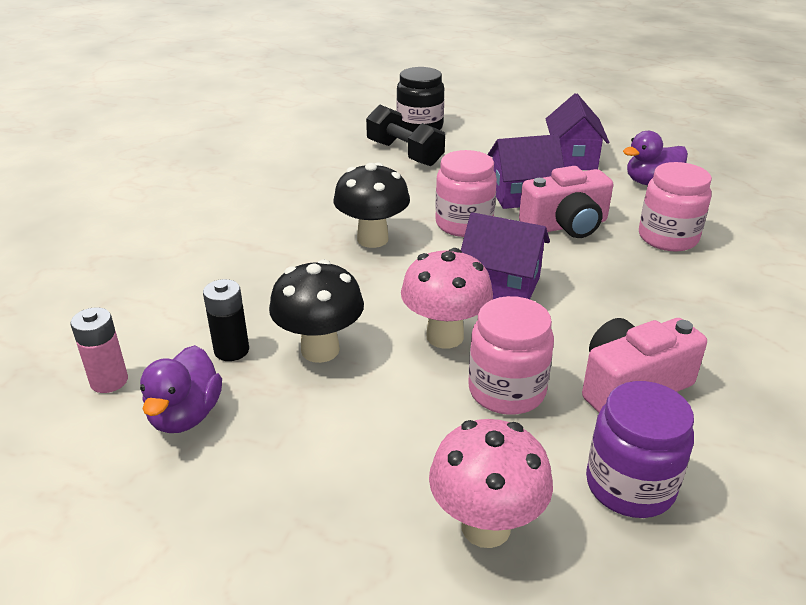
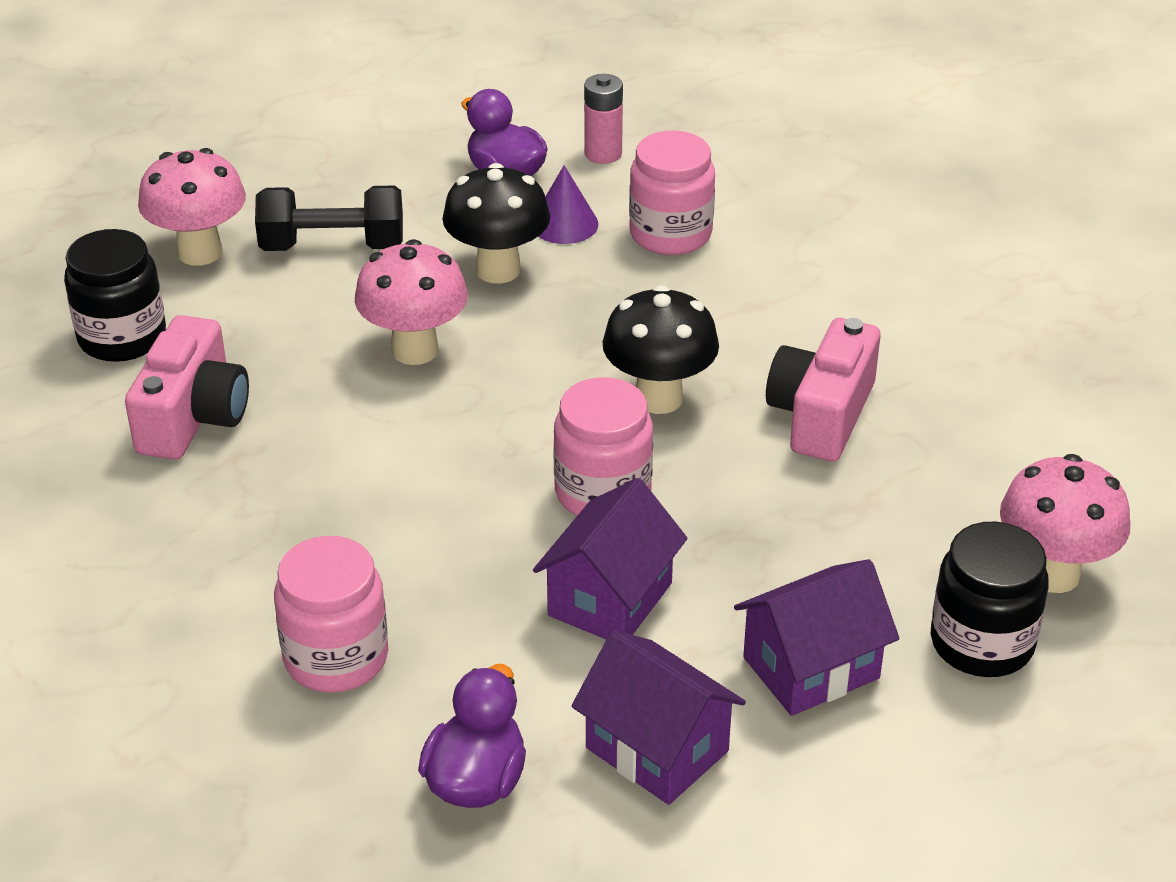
camera: 130 degrees right, 5 degrees up
black battery [203,279,249,361] -> purple cone [538,165,598,244]
black dumbbell [366,105,445,166] -> black dumbbell moved to [255,186,403,251]
purple house [461,212,550,299] -> purple house moved to [734,559,899,716]
pink jar [468,296,554,415] -> pink jar moved to [629,131,715,255]
pink camera [519,166,613,238] -> pink camera moved to [766,318,881,462]
purple jar [586,381,694,518] -> black jar [64,229,166,362]
none -> pink mushroom [1000,454,1130,593]

